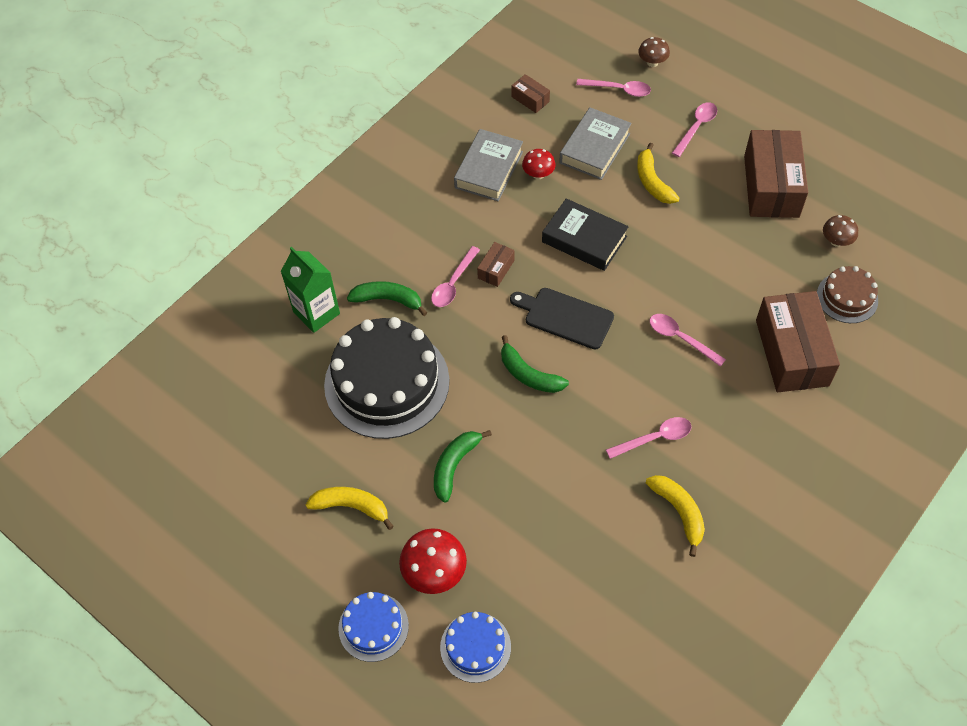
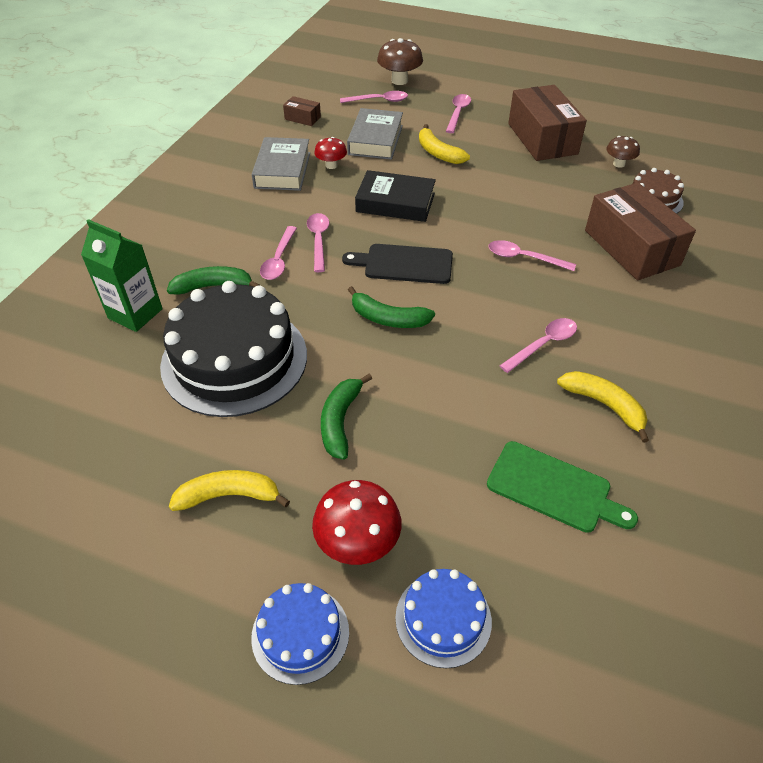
camera: 20 degrees left, 10 degrees down
brown box [477,242,514,287] -> pink spoon [307,213,329,272]
brown mushroom [638,37,670,67] -> brown mushroom [377,38,423,85], size x1.63
none -> green cutting board [487,441,638,533]

